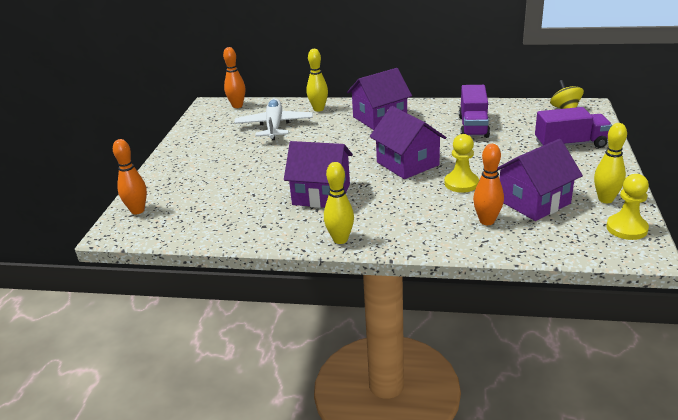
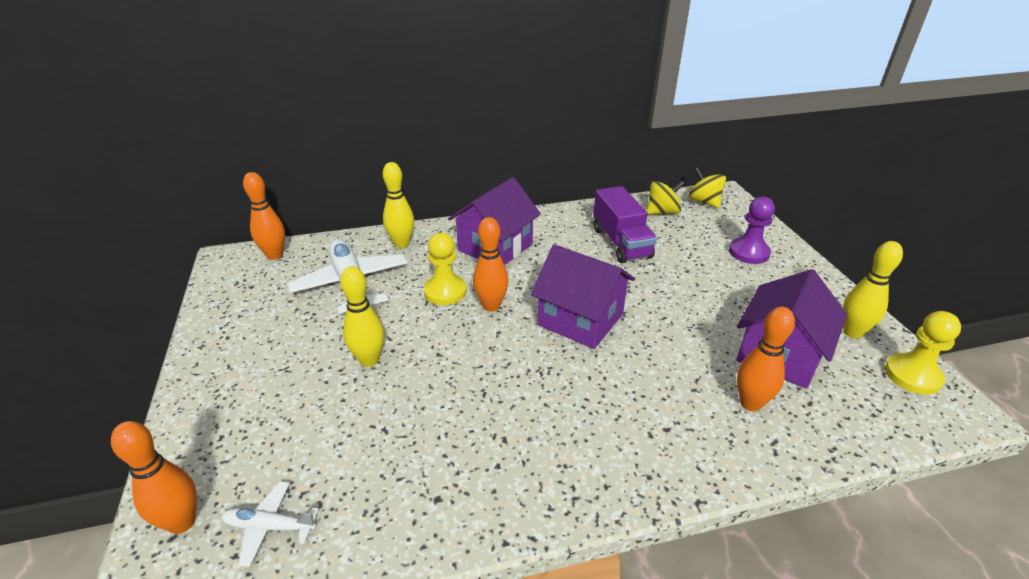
camera: 25 degrees left, 5 degrees up
purple house [284,141,353,208] -> none
yellow bowling pin [324,162,354,244] -> yellow bowling pin moved to [340,266,385,367]
yellow pawn [444,134,479,193] -> yellow pawn moved to [424,233,467,305]
purple truck [535,107,612,148] -> purple pawn [729,196,775,264]
none -> white plane [222,481,319,567]
none -> orange bowling pin [473,217,509,312]
none -> yellow spinning top [647,180,685,214]

